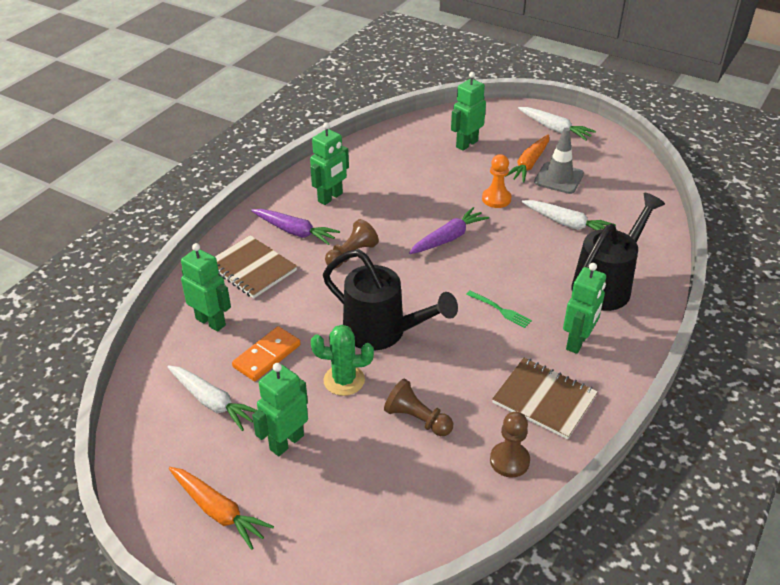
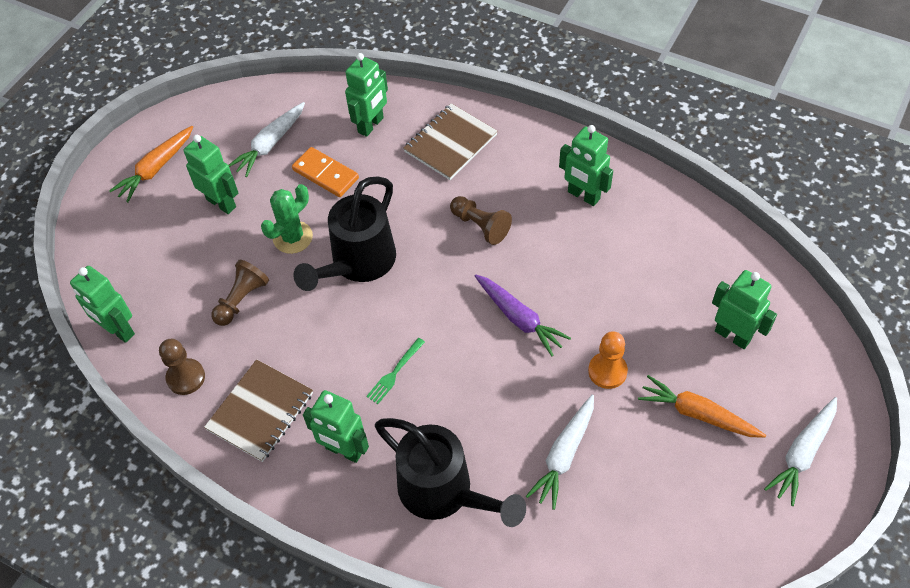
camera: 90 degrees right, 15 degrees up
purple carrot [251,209,340,245] -> none
green cactus [311,325,374,396] -> green cactus turned 45 degrees clockwise [261,184,313,254]
grey traffic cone [534,128,584,194] -> none
none -> green robot [70,266,135,343]

